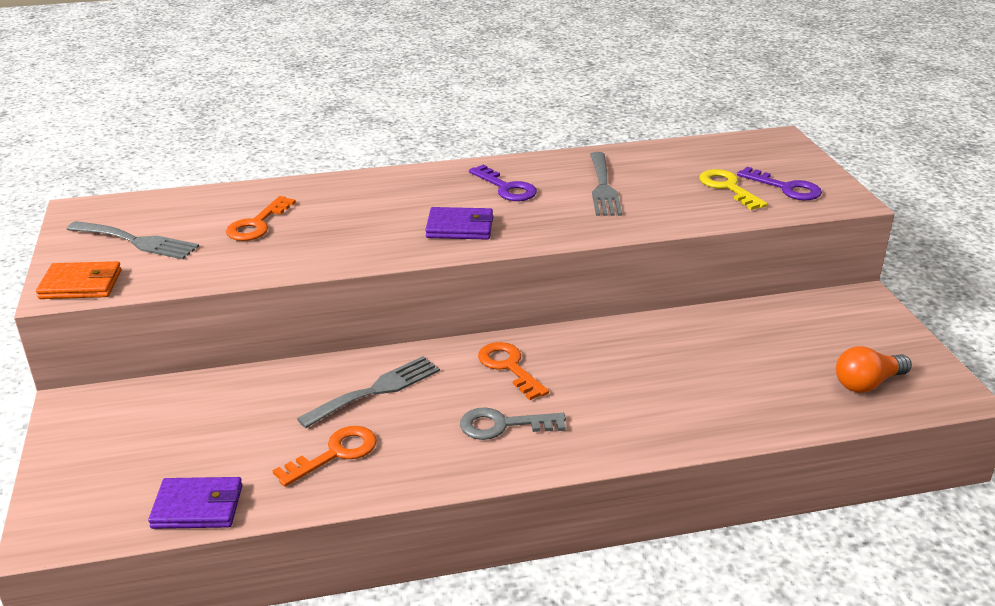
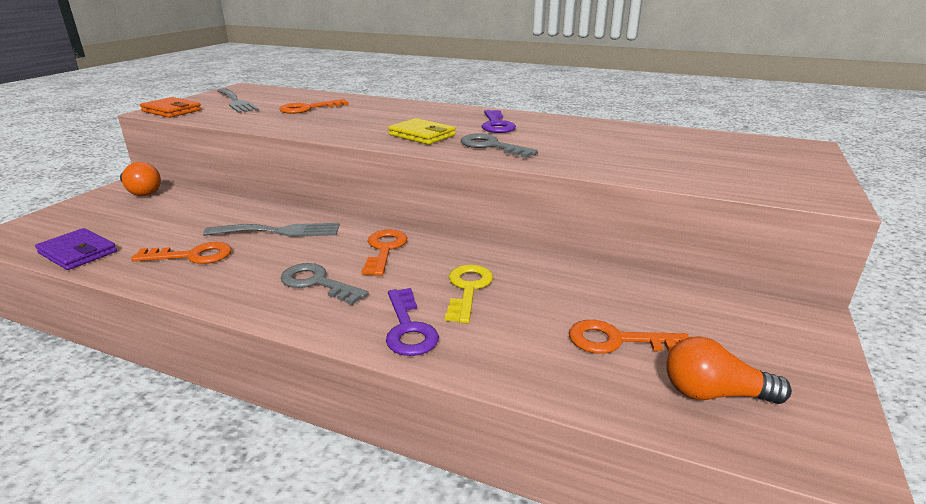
camera: 35 degrees right, 5 degrees down
purple wallet [425,207,493,240] -> yellow wallet [388,118,456,145]
grey fork [590,152,622,216] -> none
yellow key [700,169,768,210] -> yellow key moved to [445,264,493,323]
purple key [737,167,822,200] -> purple key moved to [386,288,439,356]
none -> orange light bulb [120,162,161,196]
none -> grey key [461,133,538,158]
none -> orange key [569,320,689,354]

